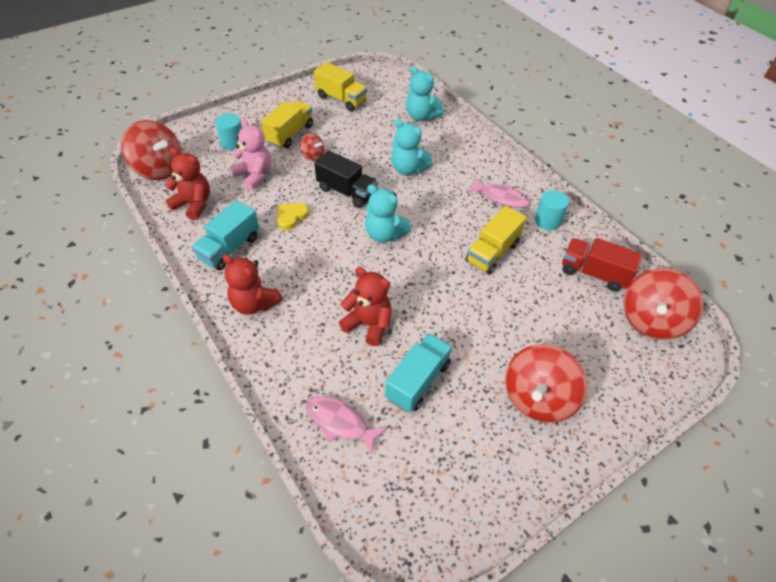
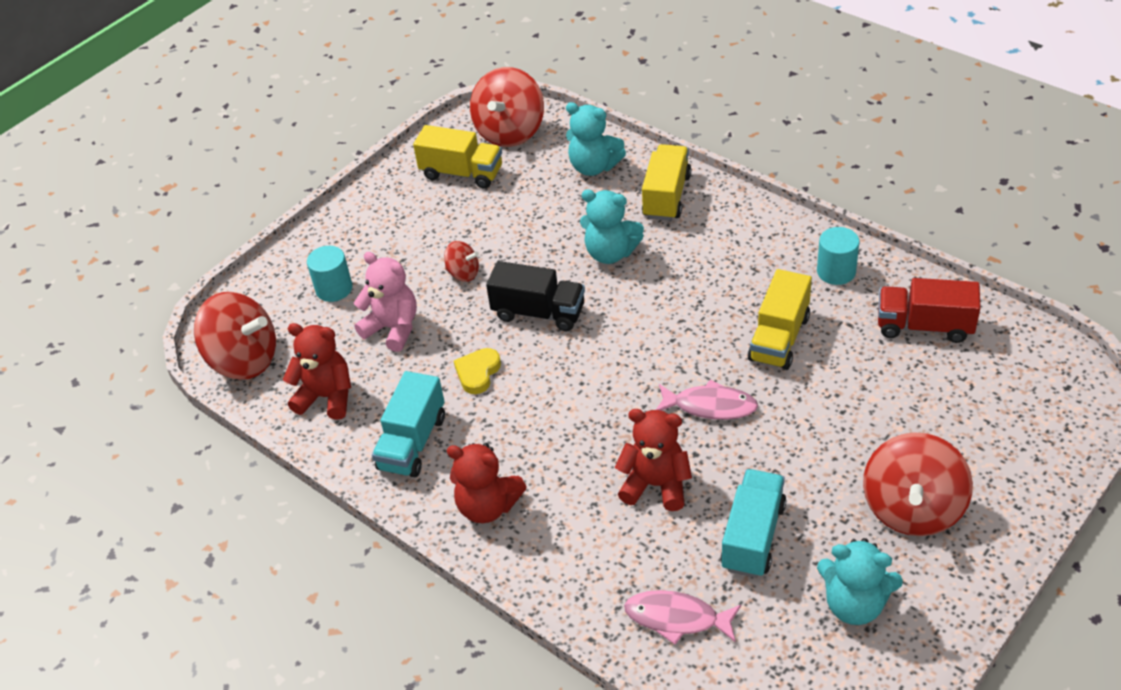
camera: 10 degrees left, 5 degrees down
yellow truck [261,100,313,148] -> yellow truck moved to [642,144,691,221]
turquoise teddy bear [365,184,411,243] -> turquoise teddy bear moved to [817,538,903,625]
pink fish [467,177,530,208] -> pink fish moved to [656,379,758,420]
red spinning top [623,268,703,340] -> red spinning top moved to [470,67,544,147]

